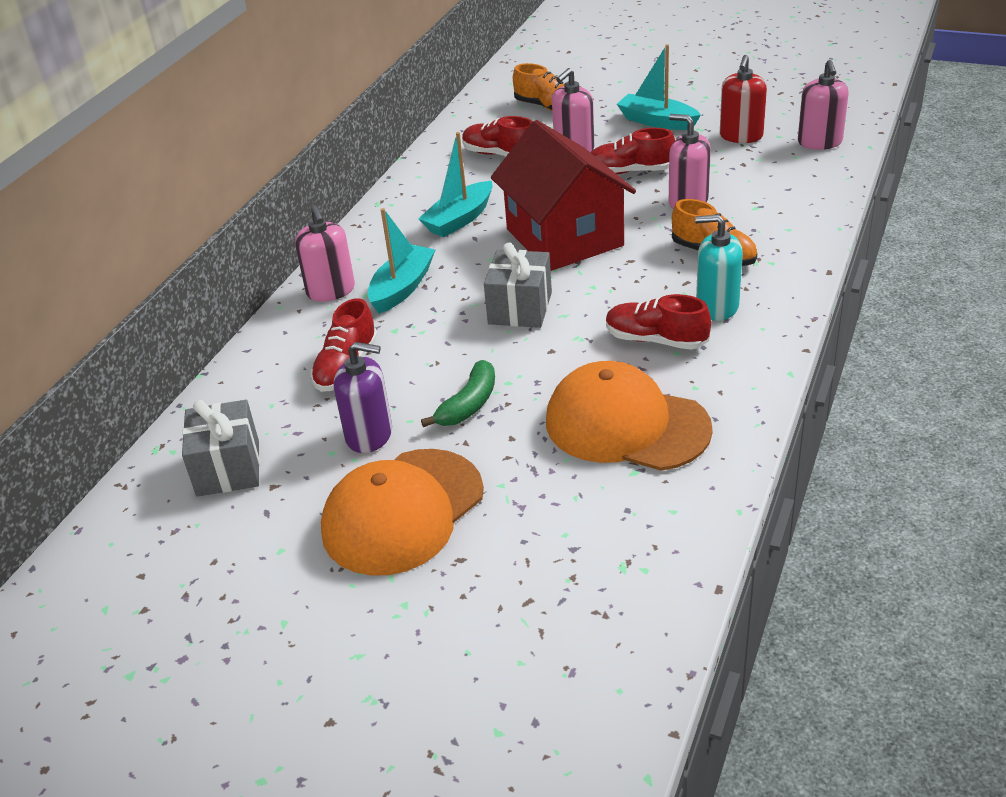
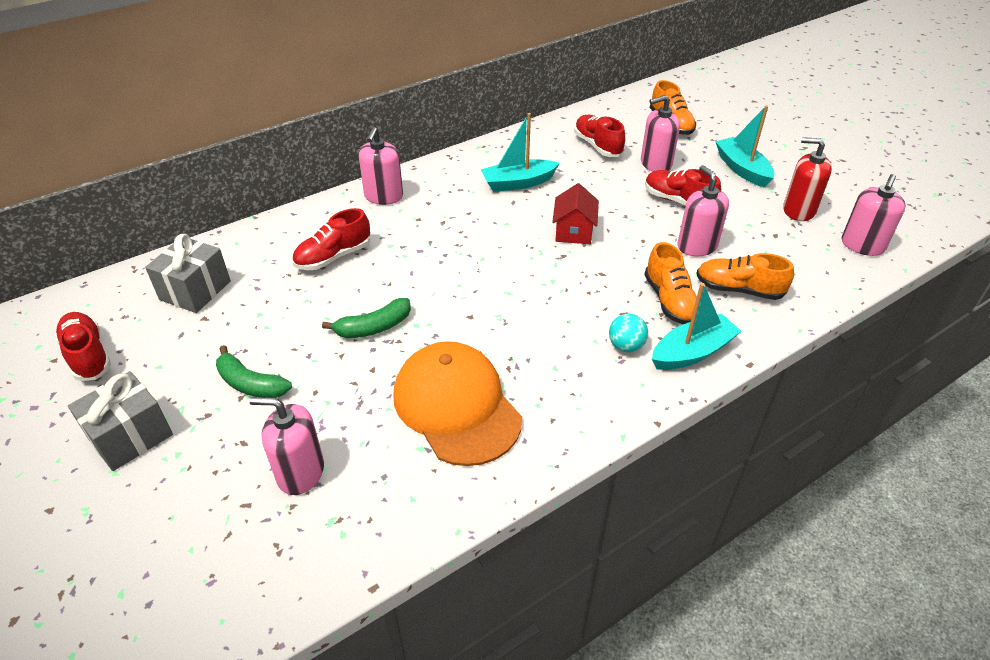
camera: 30 degrees right, 5 degrees up
orange cap [321,449,484,576] -> green banana [216,345,292,398]
purple soap dispenser [334,342,392,453] -> none
turquoise boat [367,208,435,314] -> turquoise boat moved to [652,283,742,370]
grey gift [484,243,552,328] -> grey gift moved to [68,371,173,471]
red house [491,120,636,271] -> red house [552,183,599,244], size x0.47
red shoe [606,294,711,350] -> red shoe moved to [55,312,111,381]
turquoise soap dispenser [695,214,743,321] -> turquoise ball [609,314,648,352]
red soap dispenser [720,55,767,143] -> red soap dispenser turned 60 degrees clockwise [783,137,832,221]
none -> pink soap dispenser [250,397,324,495]
none -> orange shoe [696,253,794,300]

